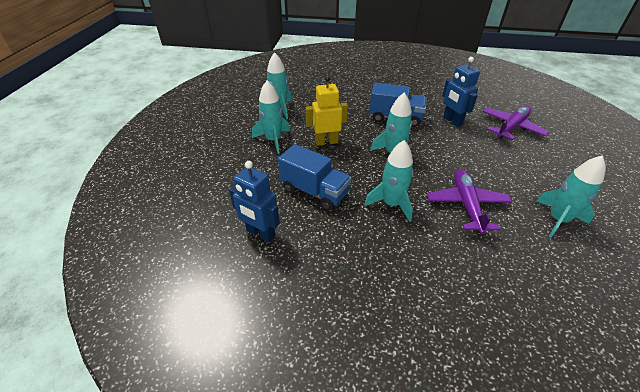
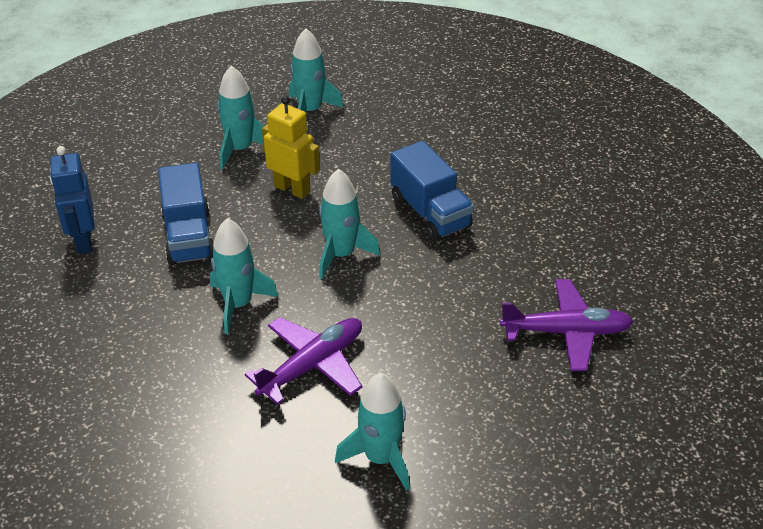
camera: 45 degrees right, 0 degrees up
blue robot [442,57,480,127] -> none

